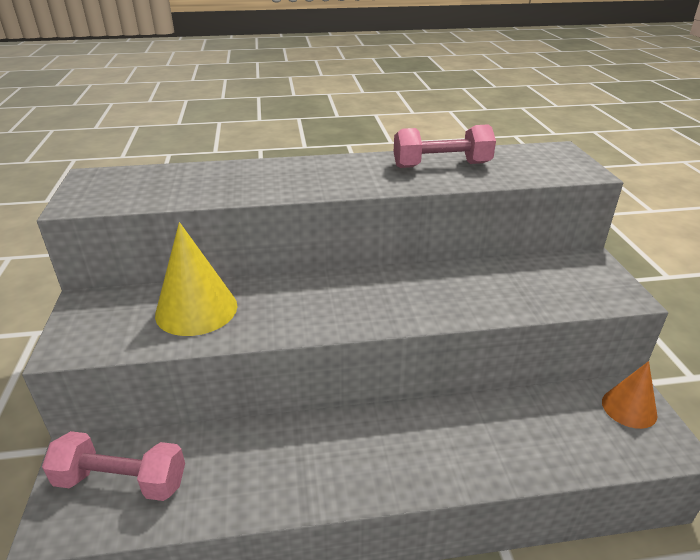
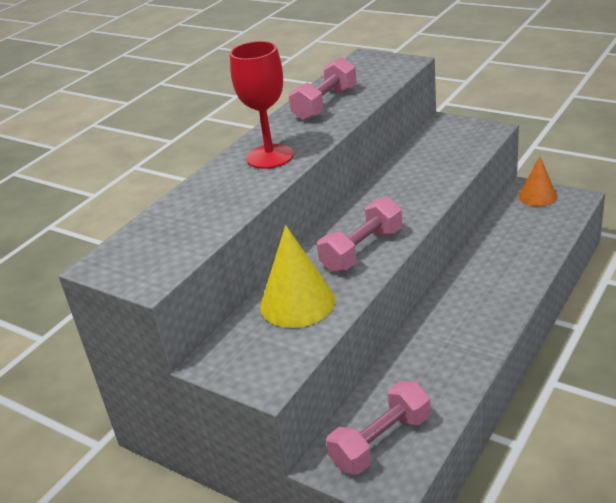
camera: 45 degrees left, 0 degrees up
none -> red goblet [230,41,294,169]
none -> pink dumbbell [317,197,402,272]

